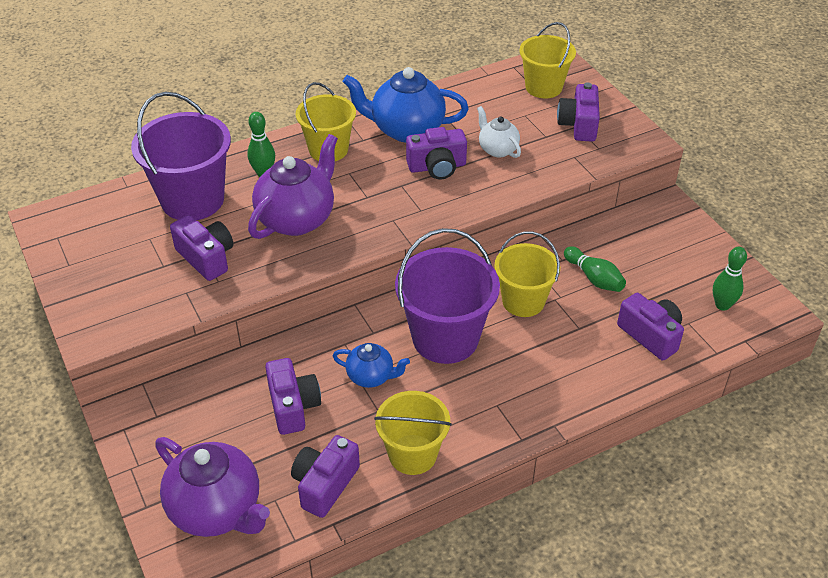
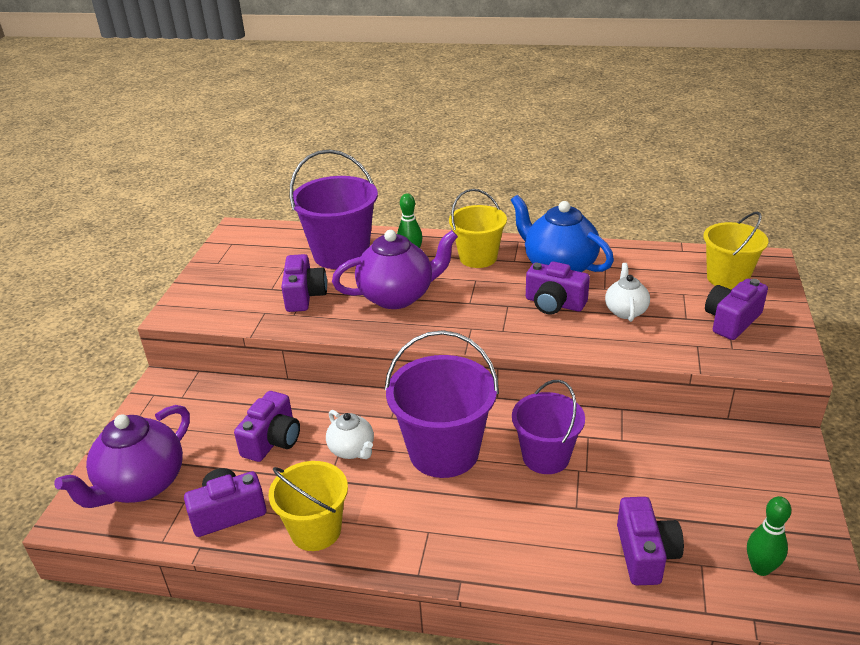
camera: 40 degrees right, 10 degrees down
purple teapot [155,437,270,537] -> purple teapot turned 45 degrees clockwise [54,405,190,508]
blue teapot [333,343,410,388] -> white teapot [326,410,374,459]
yellow bucket [494,231,560,317] -> purple bucket [512,380,585,474]
green bowling pin [564,246,626,292] -> none

